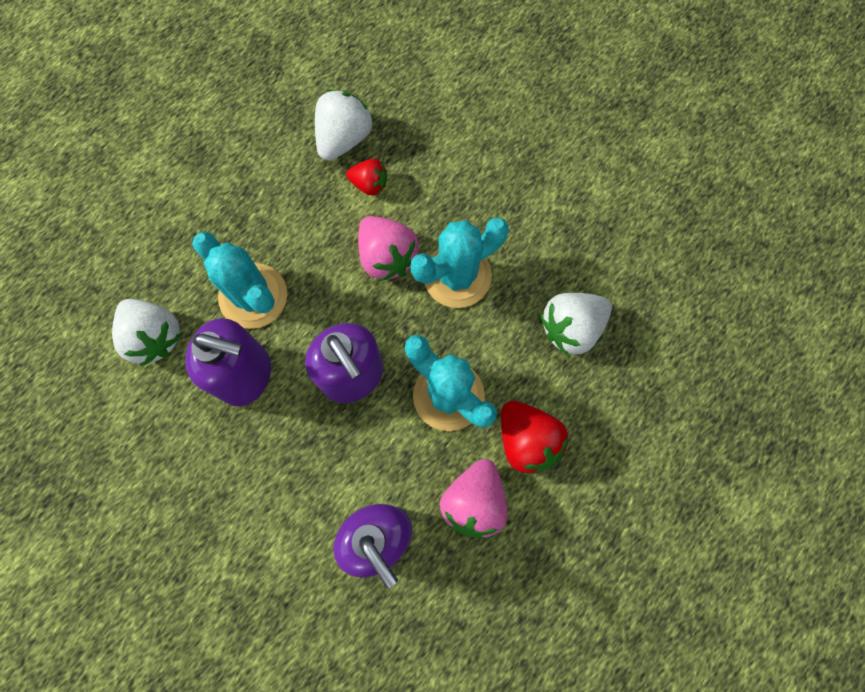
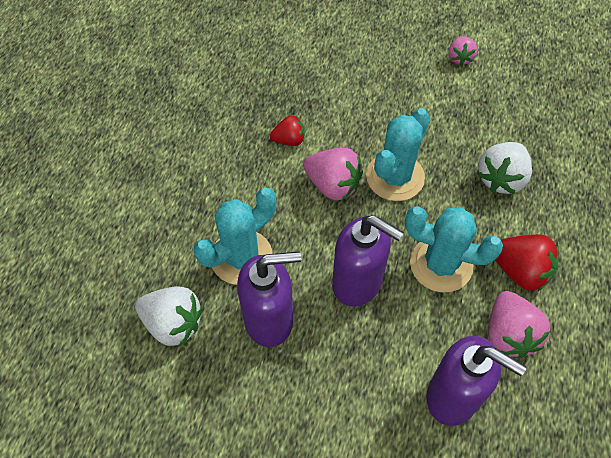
camera: 25 degrees left, 15 degrees down
turquoise cactus [192,232,287,329] -> turquoise cactus turned 60 degrees counterclockwise [194,188,276,285]
white strawberry [315,89,373,161] -> none
none -> pink strawberry [449,36,478,65]

